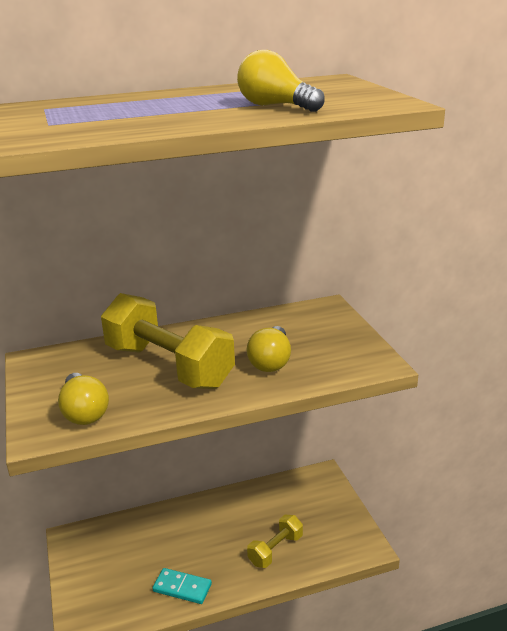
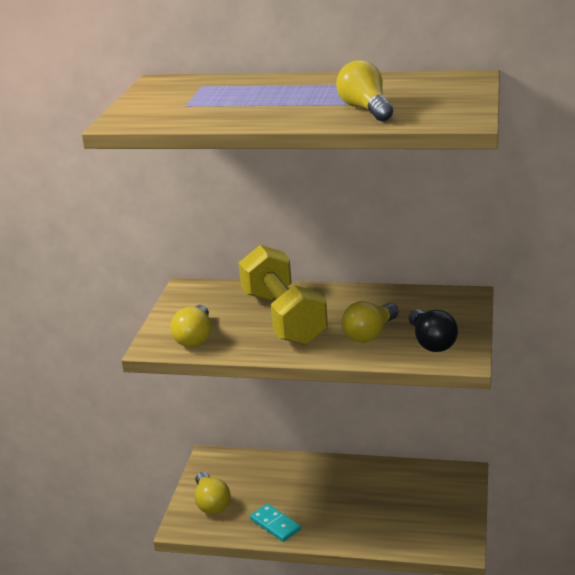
camera: 30 degrees right, 0 degrees up
yellow dumbbell [247,515,303,568] -> none
none -> yellow light bulb [194,472,230,514]
none -> black light bulb [409,309,458,352]

